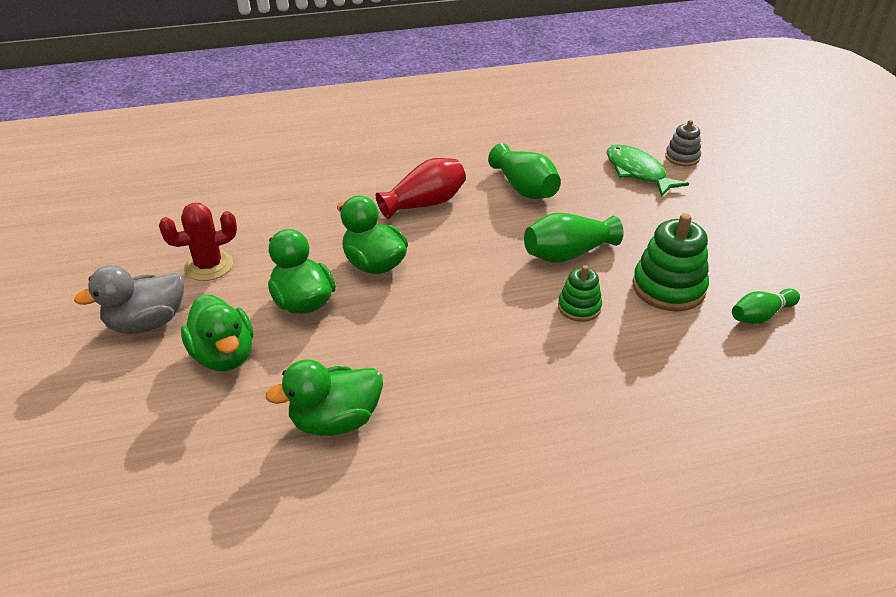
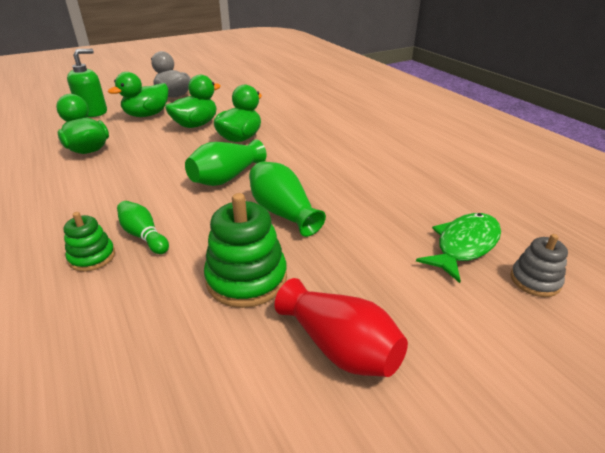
camera: 75 degrees right, 5 degrees down
red cactus [159,203,237,281] -> none
red vase [376,158,466,219] -> red vase moved to [275,278,408,377]
green vase [488,143,561,199] -> green vase moved to [185,139,267,186]
green stacking toy [558,265,602,322] -> green stacking toy moved to [64,212,115,272]
green bowling pin [732,288,800,324] -> green bowling pin moved to [117,201,169,254]
none -> green soap dispenser [67,49,107,117]

